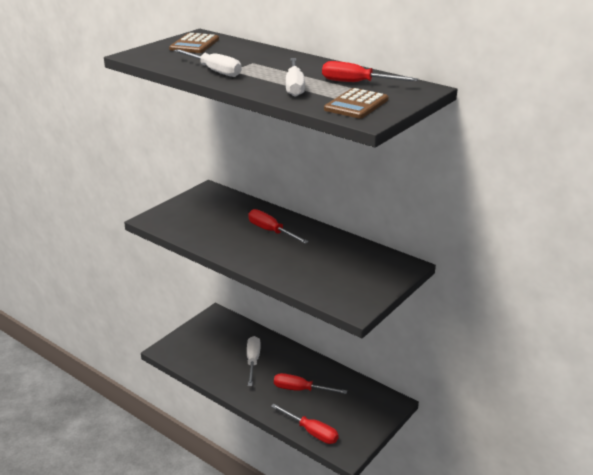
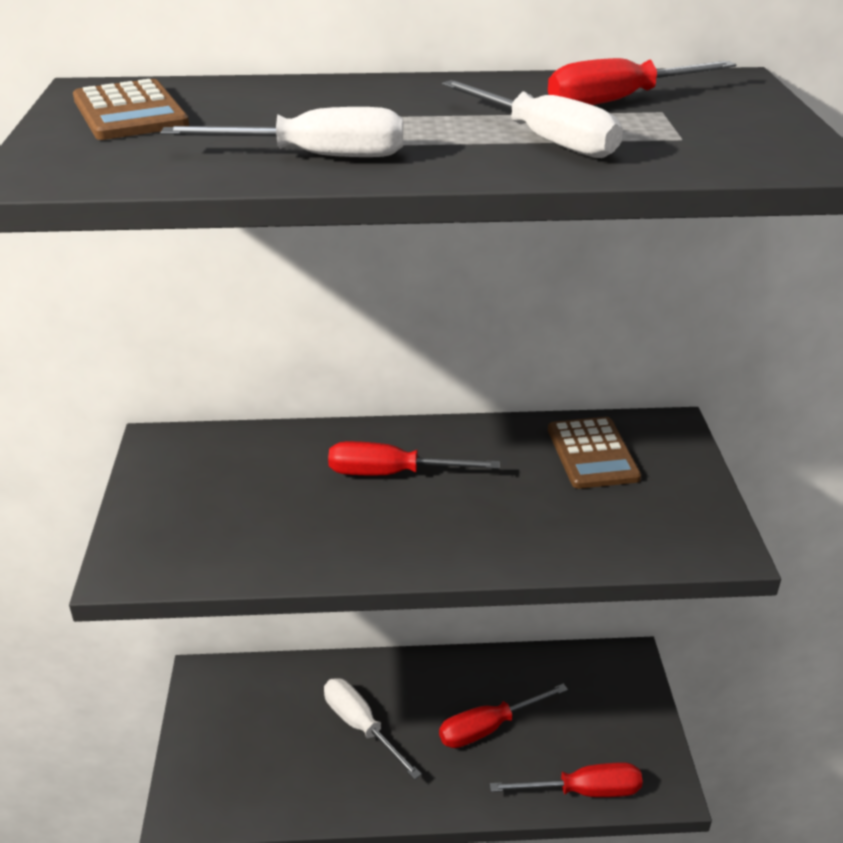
camera: 40 degrees left, 5 degrees up
brown calculator [324,88,389,119] -> brown calculator moved to [548,417,641,489]

